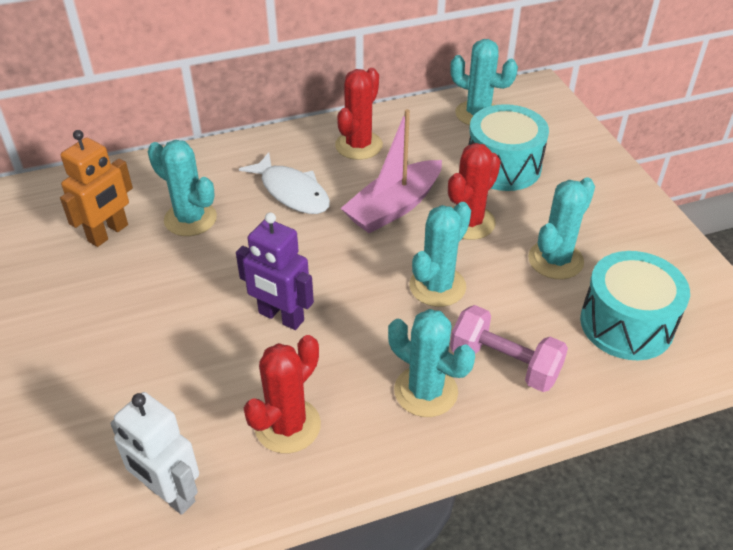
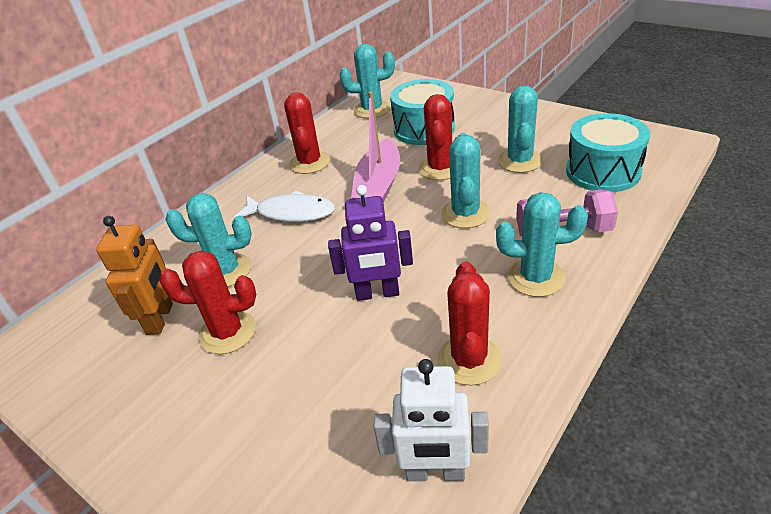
camera: 30 degrees left, 5 degrees down
none -> red cactus [159,251,256,354]

